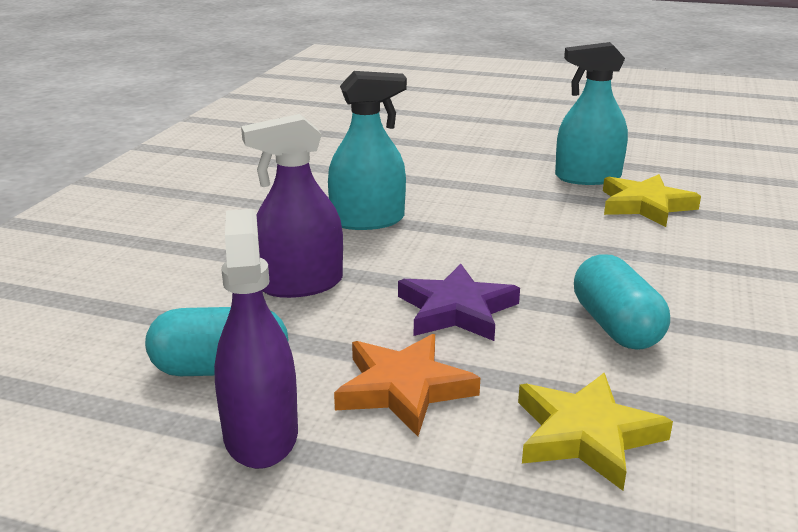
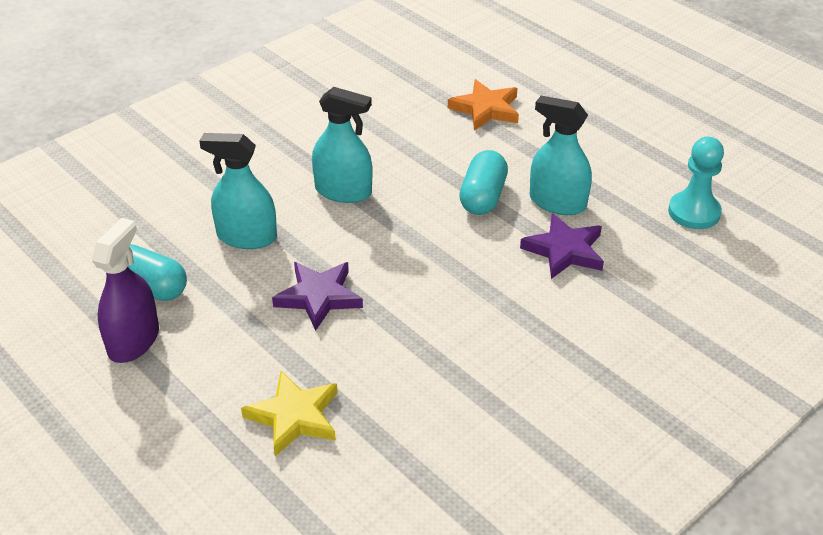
camera: 30 degrees right, 15 degrees up
purple spray bottle [241,114,343,298] -> turquoise spray bottle [199,133,277,249]
orange star [334,334,480,436] -> orange star moved to [448,79,519,131]
turquoise capsule [574,254,670,349] -> turquoise capsule moved to [459,150,508,215]
yellow star [603,174,701,227] -> purple star [520,213,604,279]
none -> turquoise pawn [668,137,724,229]

